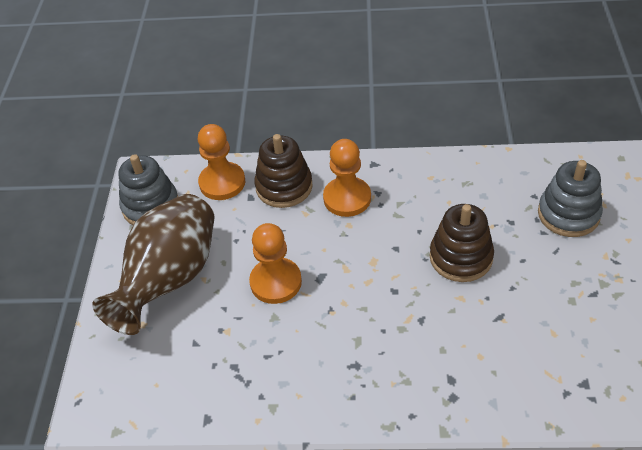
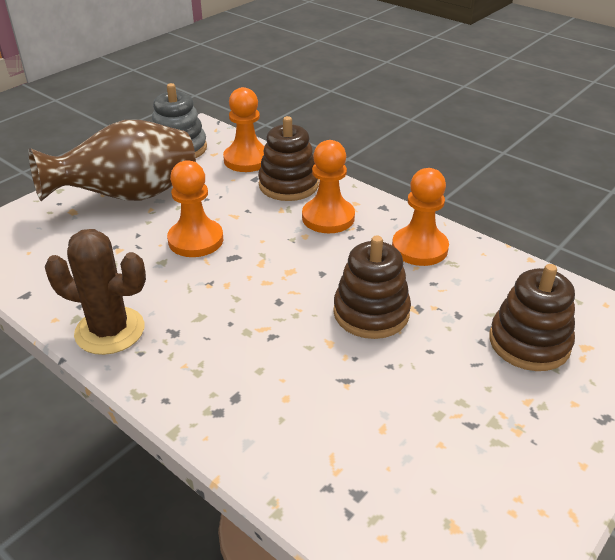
camera: 35 degrees right, 10 degrees down
grey stacking toy [538,160,603,237] -> brown stacking toy [489,264,575,371]
none -> brown cactus [45,229,146,355]
none -> orange pawn [392,168,449,266]

